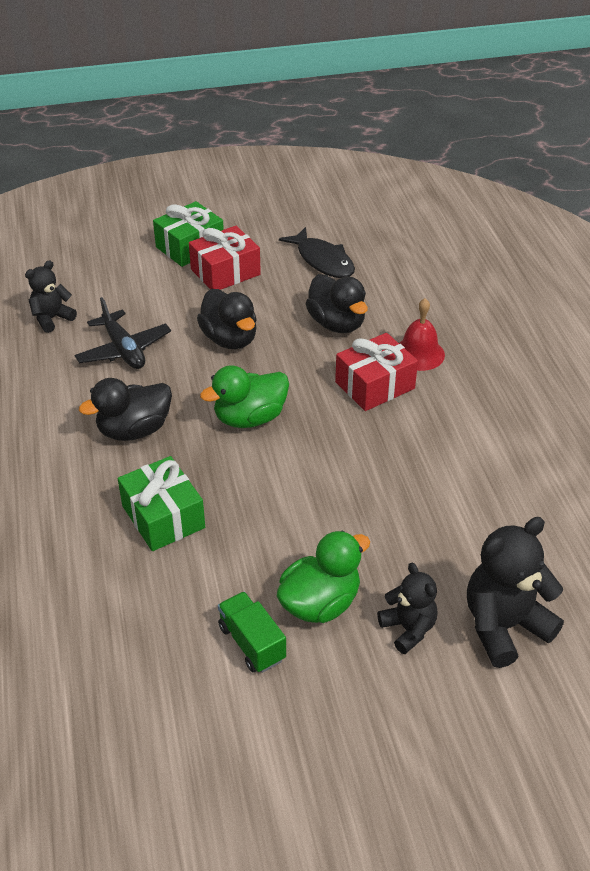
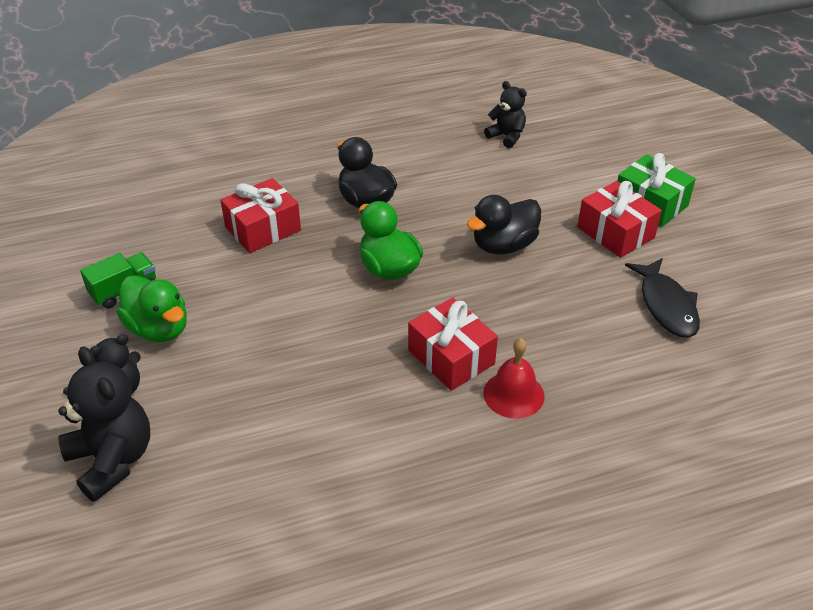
camera: 85 degrees right, 0 degrees up
black plane [74,297,171,369] -> none
green gift [118,456,205,551] -> red gift [220,178,301,253]
black fish [279,227,355,278] -> black fish turned 60 degrees counterclockwise [625,258,700,338]
black duck [305,274,368,333] -> none

